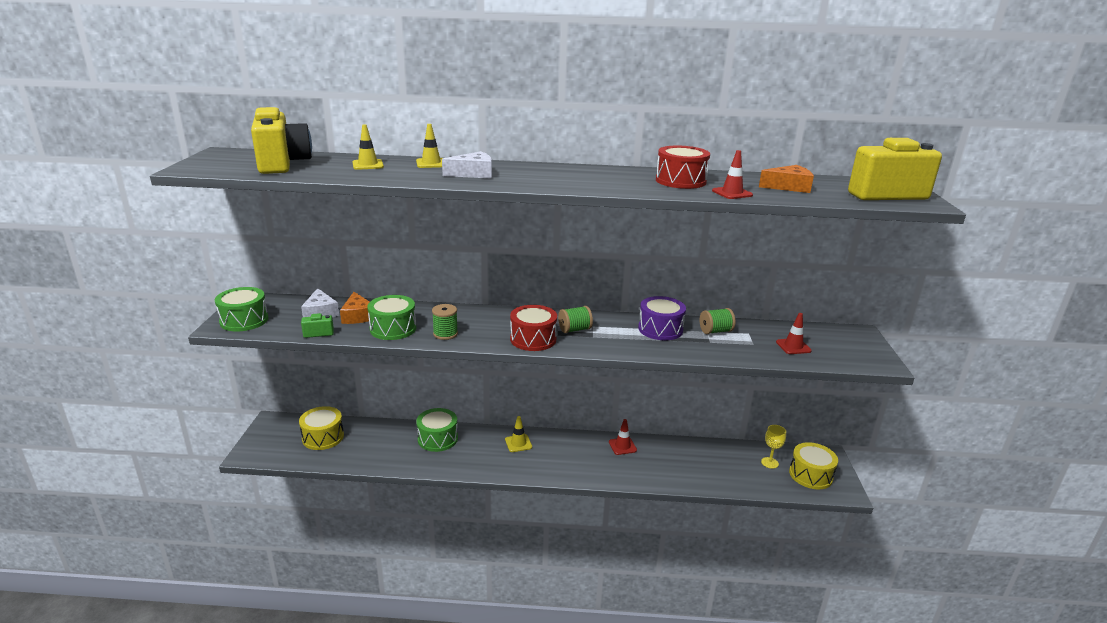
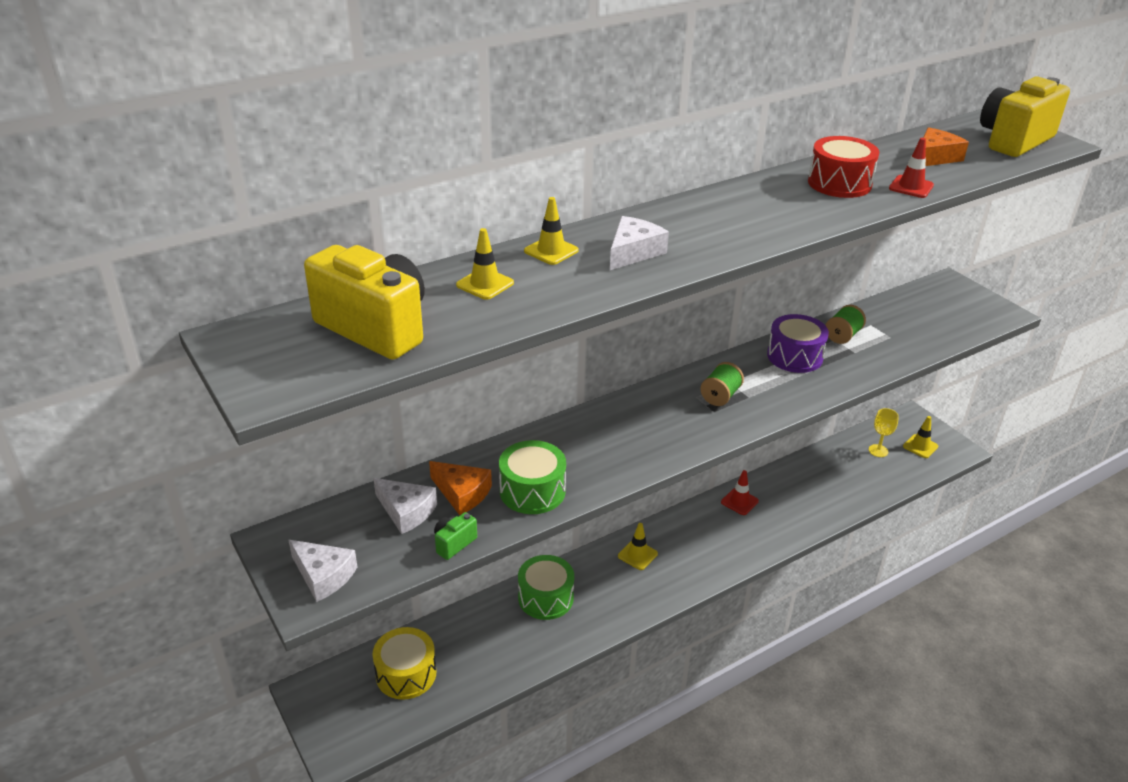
camera: 35 degrees left, 10 degrees up
green drum [215,287,269,331] -> white cheese [288,540,357,602]
green spool [432,304,458,340] -> none
red drum [510,305,557,351] -> none
red traffic cone [776,313,812,354] -> none
yellow drum [789,442,838,489] -> yellow traffic cone [903,416,938,458]

